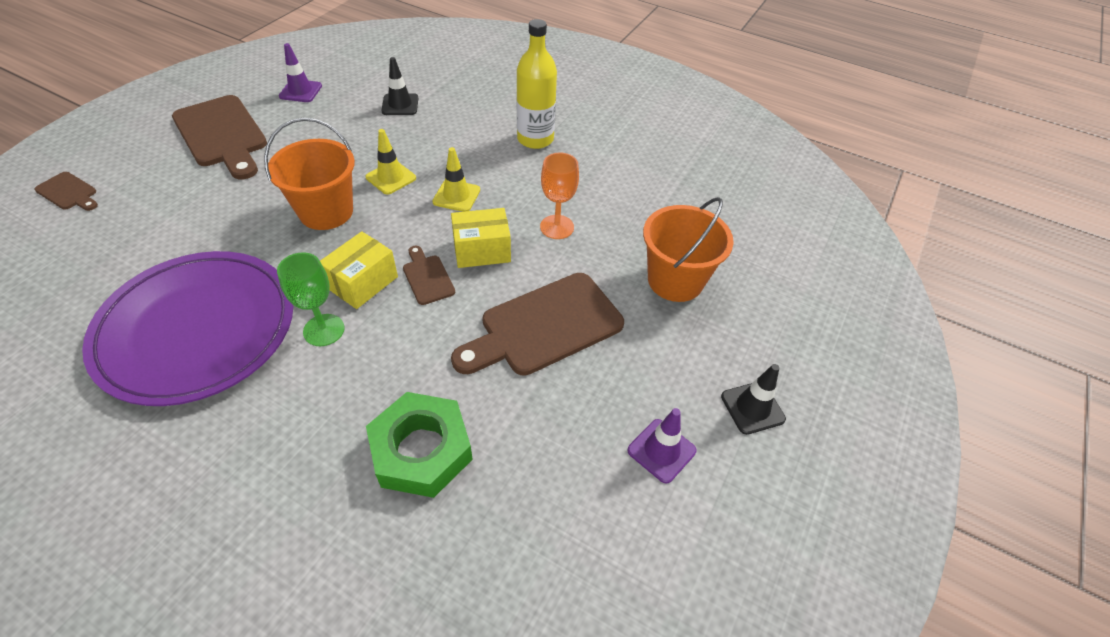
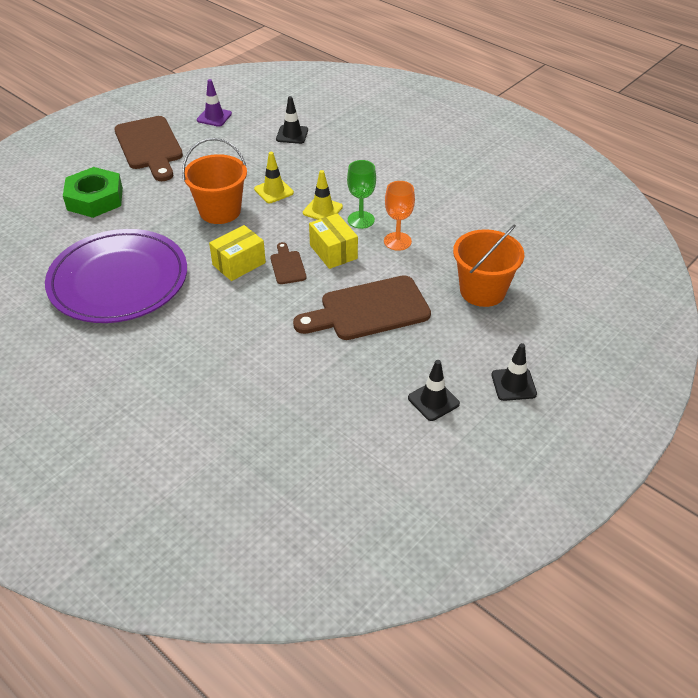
camera: 15 degrees right, 5 degrees down
brown cutting board [34,172,98,211] -> none
green goblet [277,252,345,346] -> green goblet moved to [347,160,376,229]
green nut [366,392,473,498] -> green nut moved to [63,167,123,218]
yellow box [451,208,511,268] -> yellow box turned 60 degrees clockwise [309,213,358,269]
yellow bottle [517,19,557,149] -> none
purple traffic cone [627,408,697,484] -> black traffic cone [408,360,460,421]

